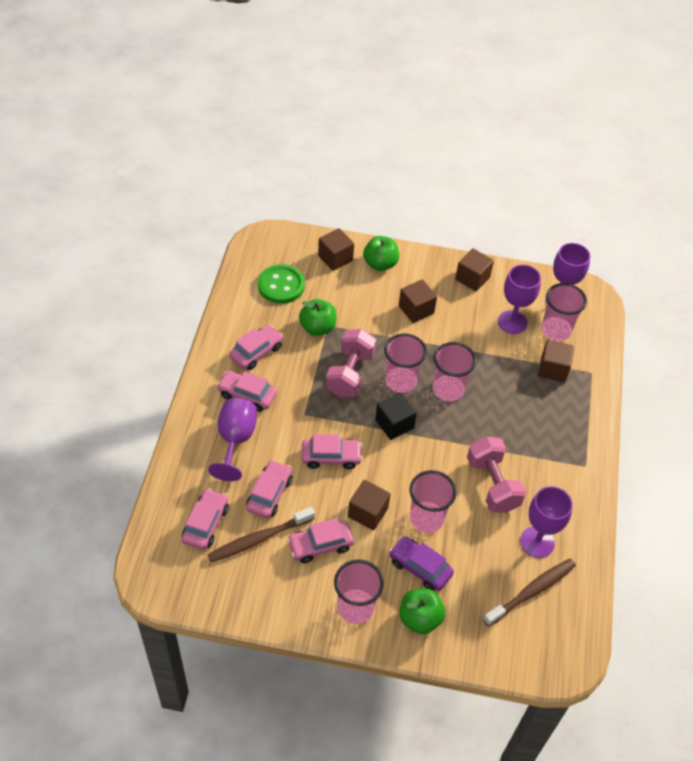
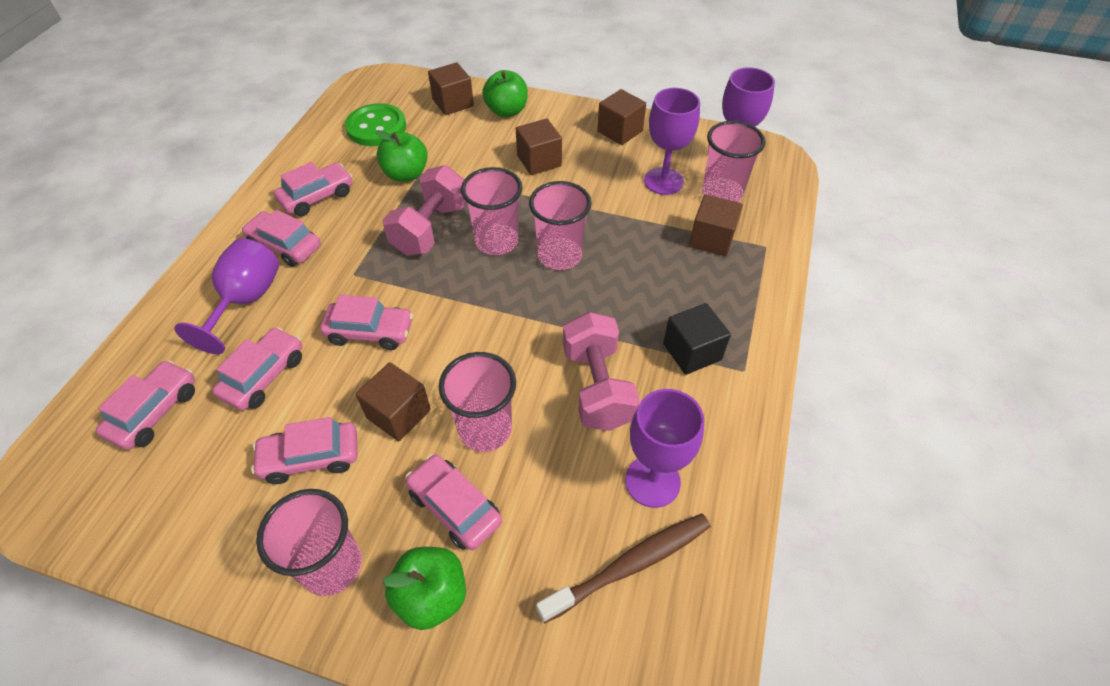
camera: 10 degrees right, 0 degrees up
brown toothbrush [208,507,315,562] -> none
black cube [375,393,417,440] -> black cube moved to [663,303,731,375]
purple car [389,536,454,591] -> pink car [405,454,502,550]

